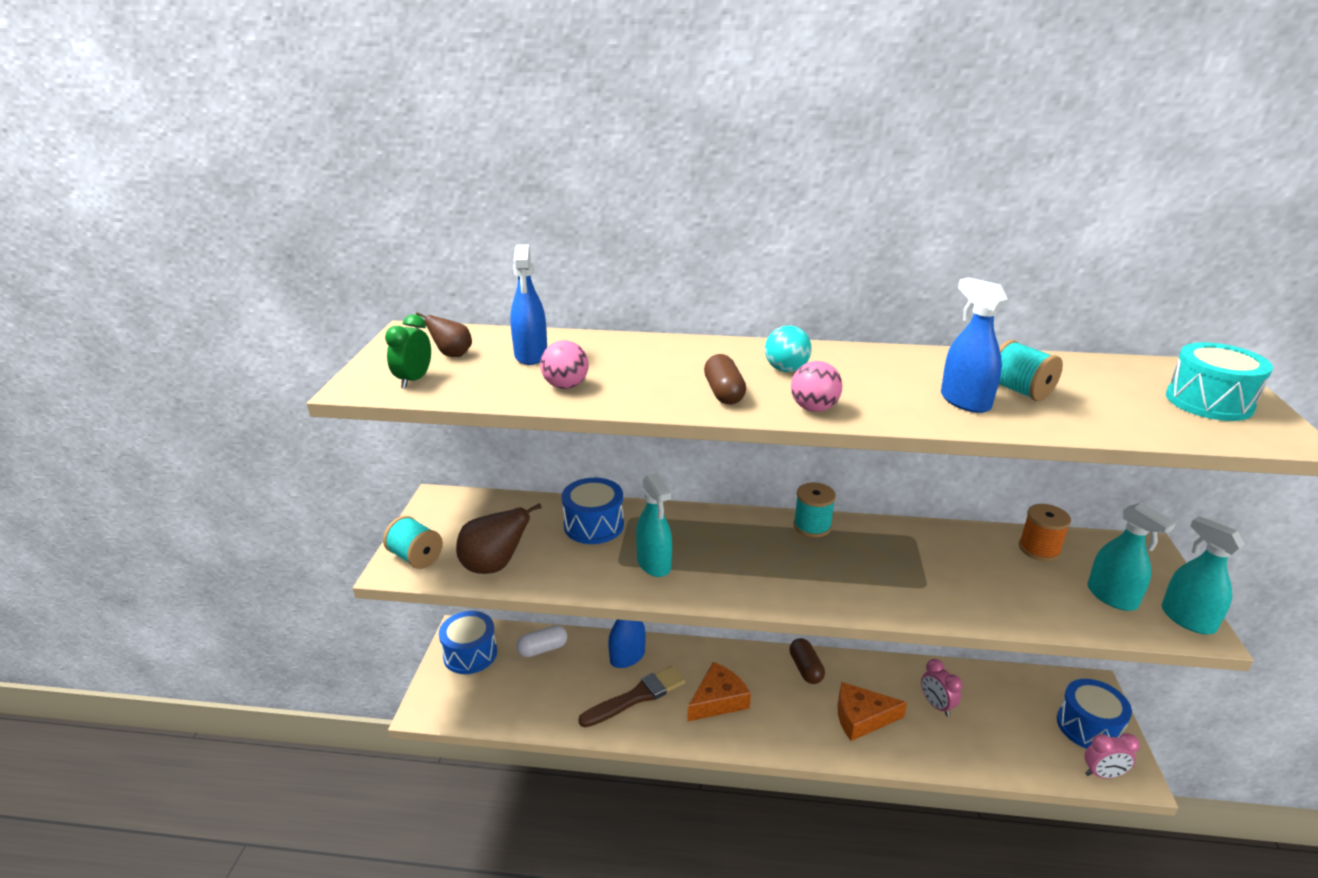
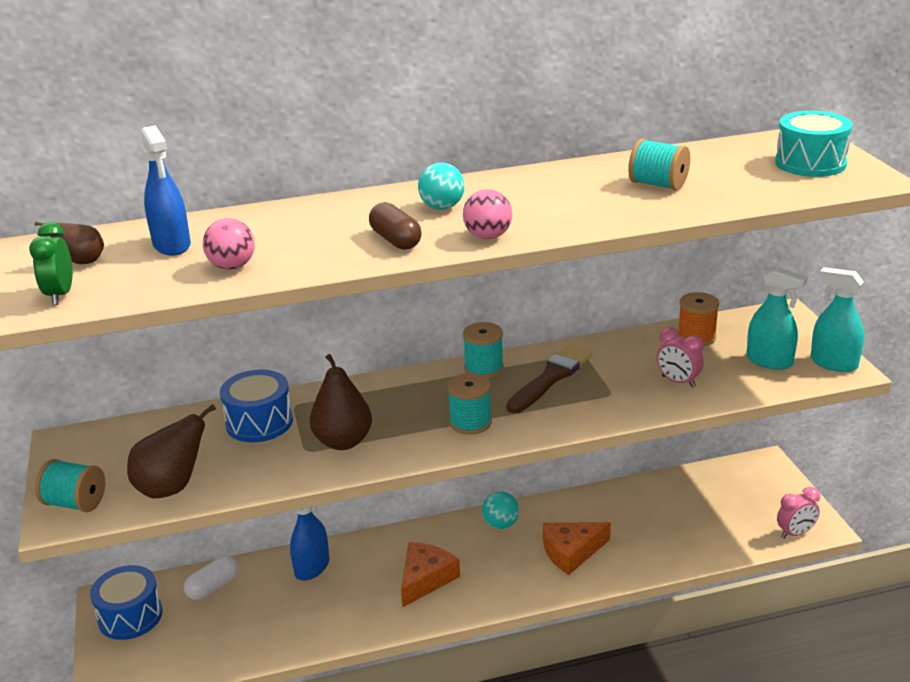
camera: 20 degrees left, 0 degrees up
brown brush [578,666,685,728] -> brown brush moved to [506,344,592,413]
turquoise spray bottle [636,473,672,577] -> brown pear [310,354,372,450]
brown capsule [789,638,825,684] -> turquoise ball [482,491,519,529]
pink clock [921,659,963,716] -> pink clock moved to [657,327,704,388]
blue spray bottle [941,277,1008,413] -> none
blue drum [1057,679,1132,749] -> none
none -> turquoise spool [448,373,492,435]

